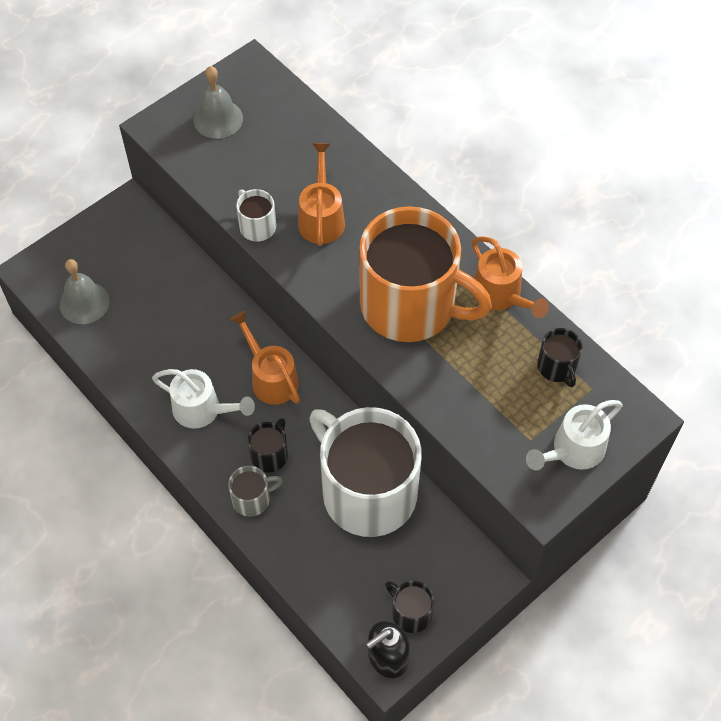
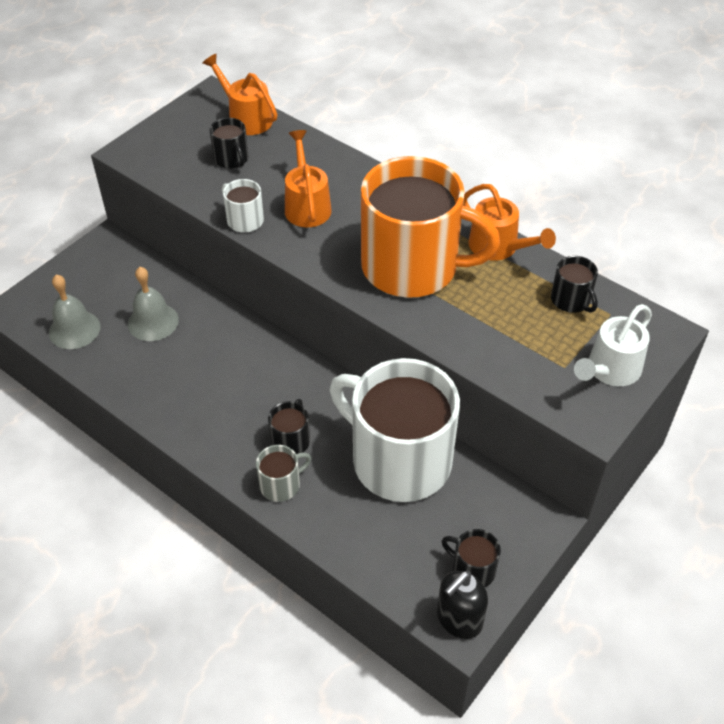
camera: 10 degrees left, 10 degrees down
white watering can [152,369,255,429] -> none
grey bell [193,66,243,139] -> grey bell moved to [128,267,179,341]
orange watering can [230,311,300,405] -> orange watering can moved to [203,54,278,135]
none -> black mug [209,118,248,169]

